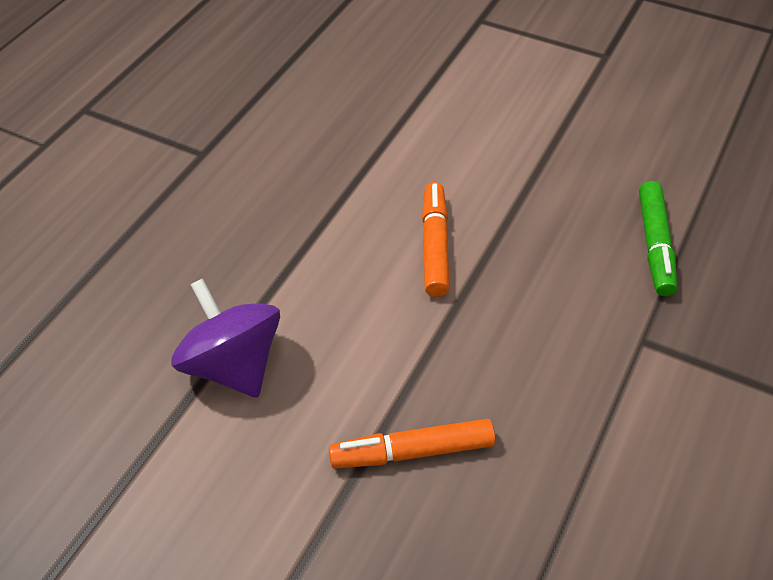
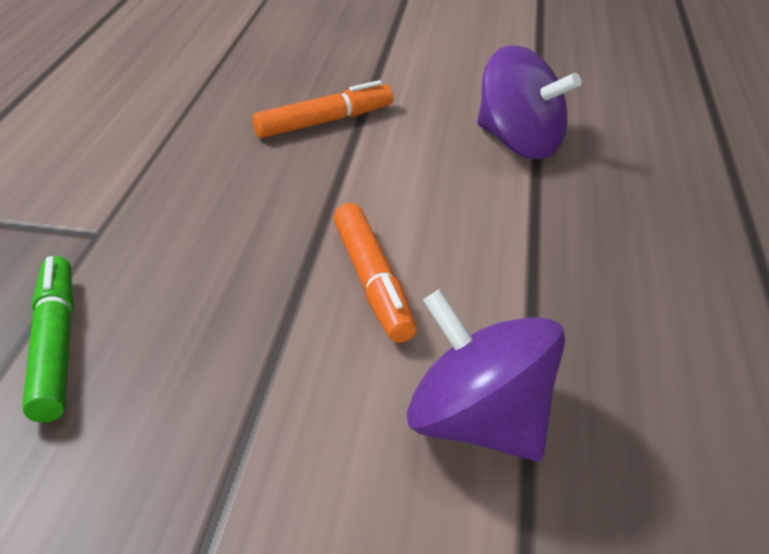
camera: 160 degrees right, 10 degrees down
none -> purple spinning top [407,289,565,461]

